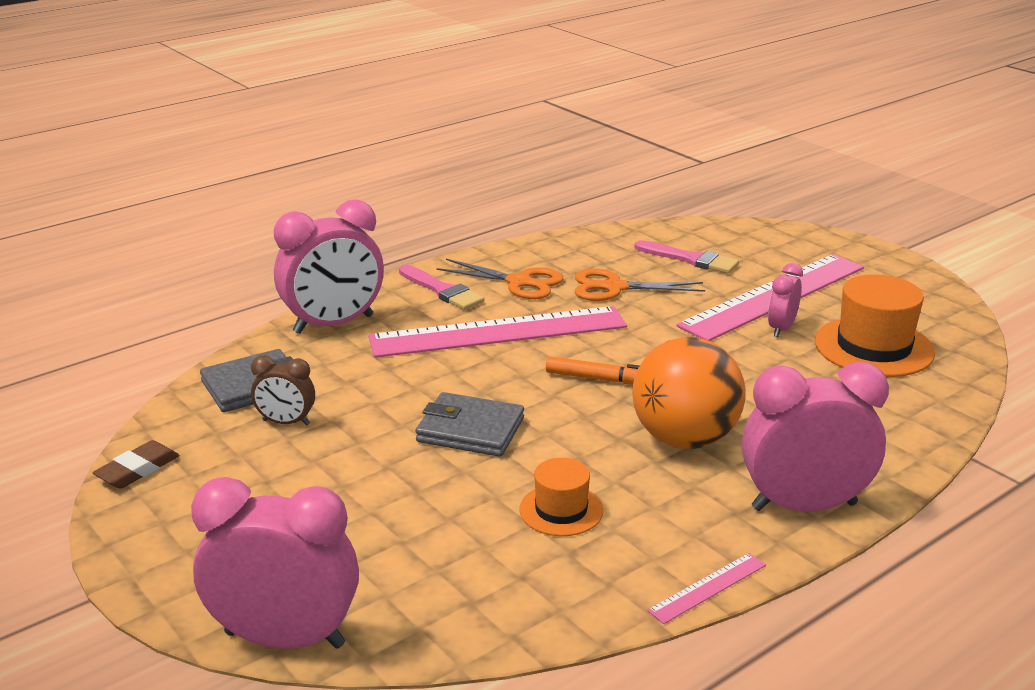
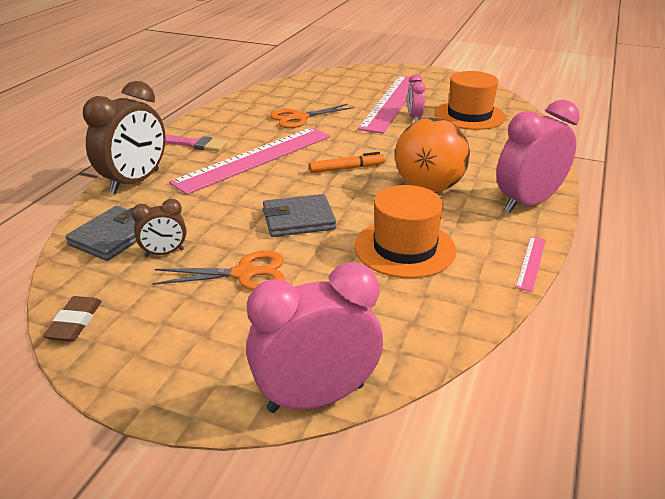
camera: 30 degrees left, 5 degrees up
pink clock [274,199,384,334] -> brown clock [83,81,166,194]
orange scissors [436,259,563,299] -> orange scissors moved to [152,251,285,290]
orange hat [519,458,603,536] -> orange hat [355,185,456,278], size x1.72
pink brush [634,240,739,273] -> none

